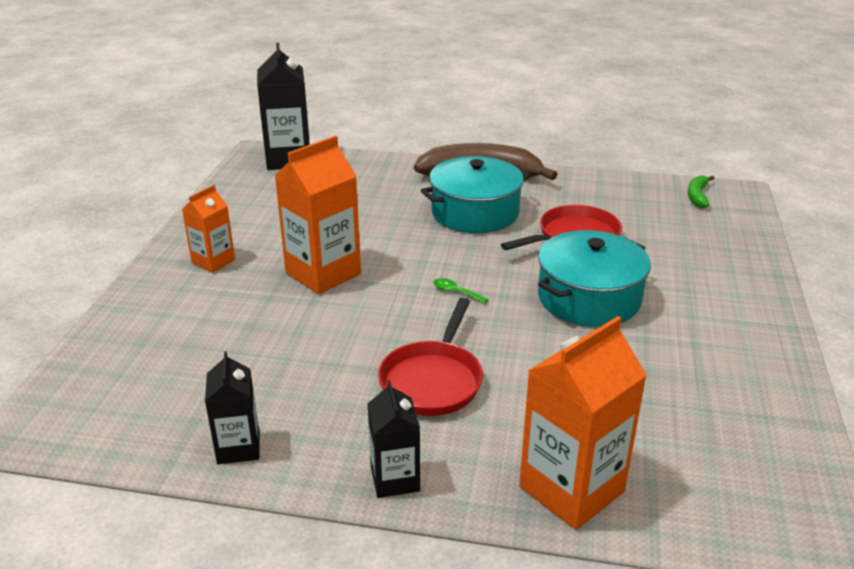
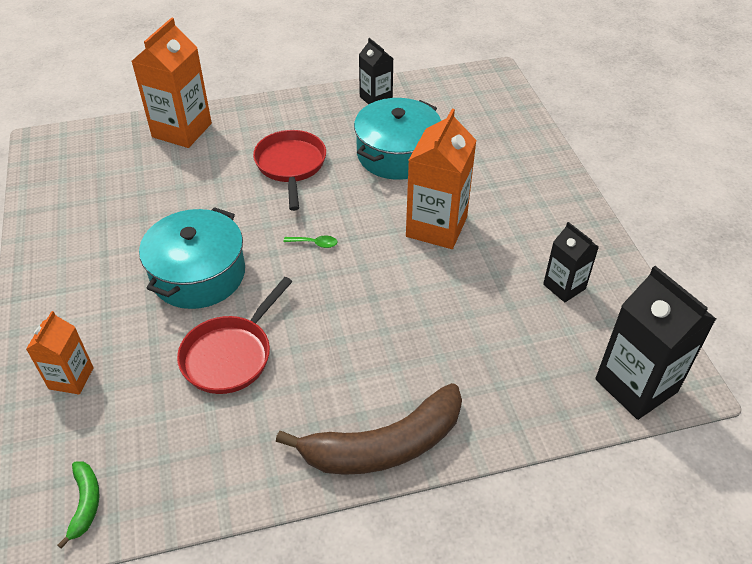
camera: 155 degrees right, 15 degrees up
orange carton [182,185,235,273] -> orange carton moved to [26,311,94,394]
black carton [367,380,420,498] -> black carton moved to [543,222,599,302]
turquoise pot [421,156,530,233] -> turquoise pot moved to [354,98,441,180]

